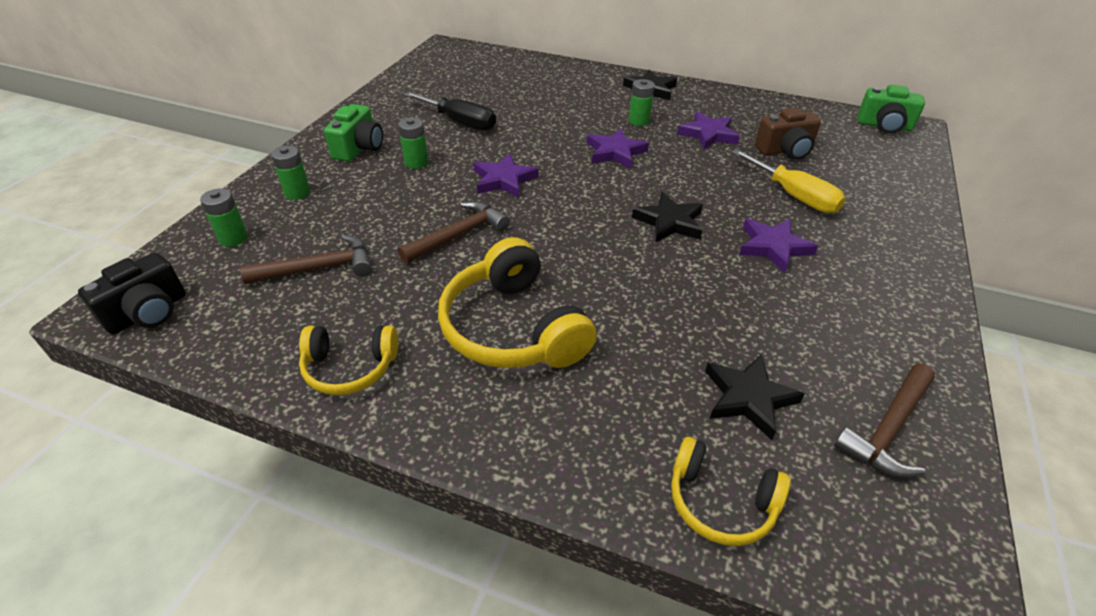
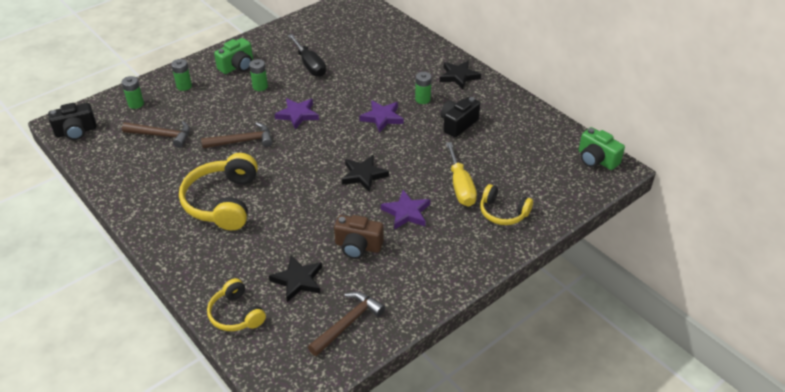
camera: 30 degrees right, 0 degrees up
yellow headphones [299,326,398,395] -> yellow headphones moved to [480,184,533,225]
purple star [677,112,740,149] -> black camera [440,97,480,138]
brown camera [755,107,821,160] -> brown camera moved to [334,215,384,259]
brown hammer [834,363,935,477] -> brown hammer turned 150 degrees clockwise [308,292,385,356]

